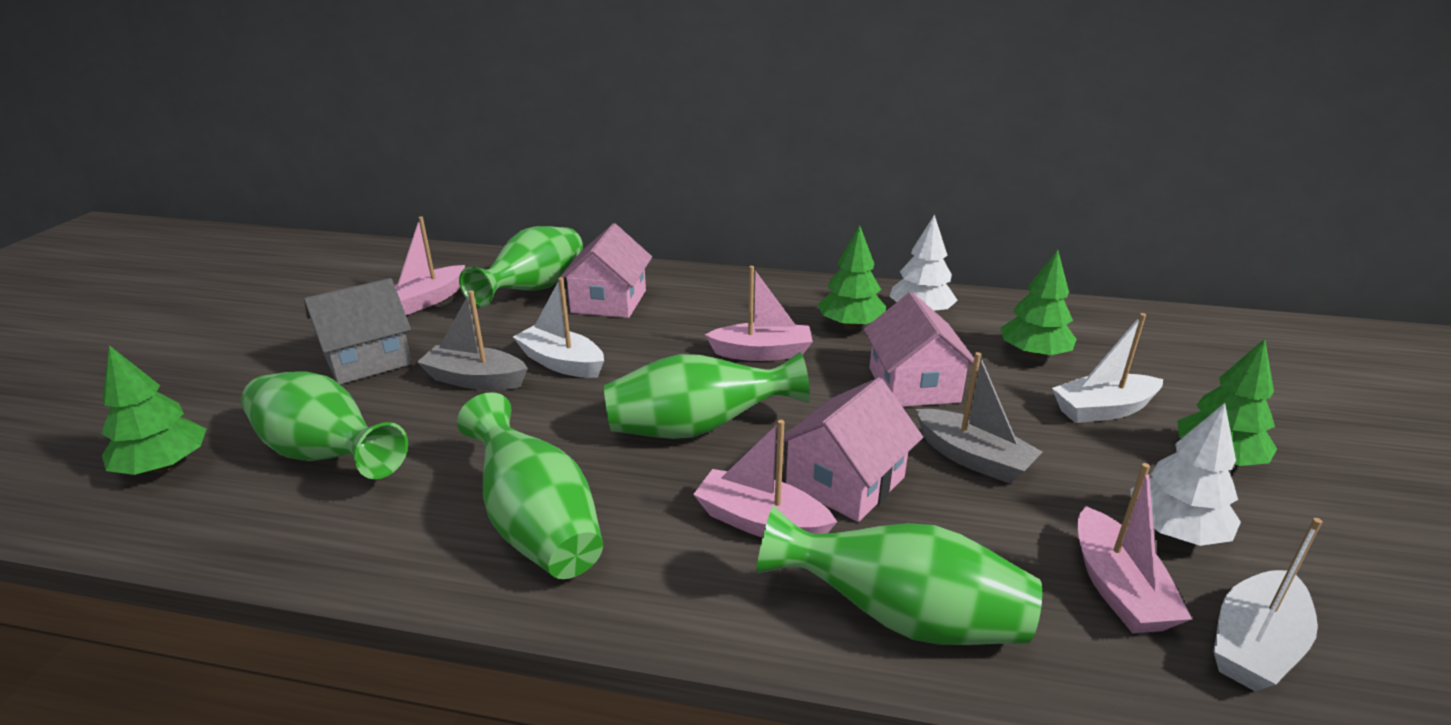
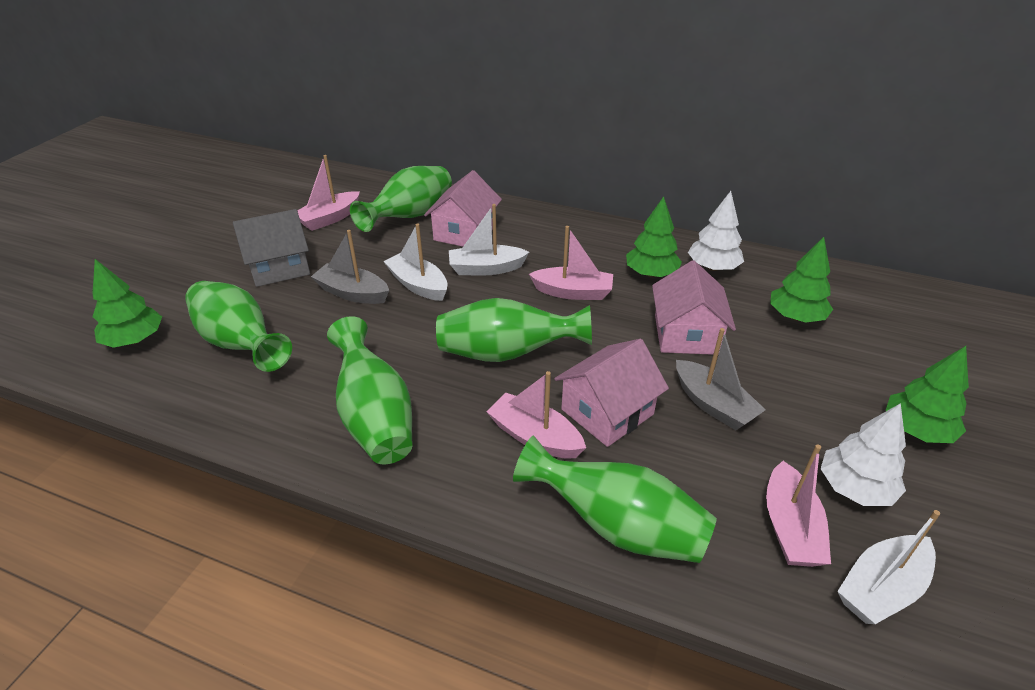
camera: 10 degrees right, 10 degrees up
white boat [1052,313,1163,423] -> white boat moved to [449,204,529,275]

